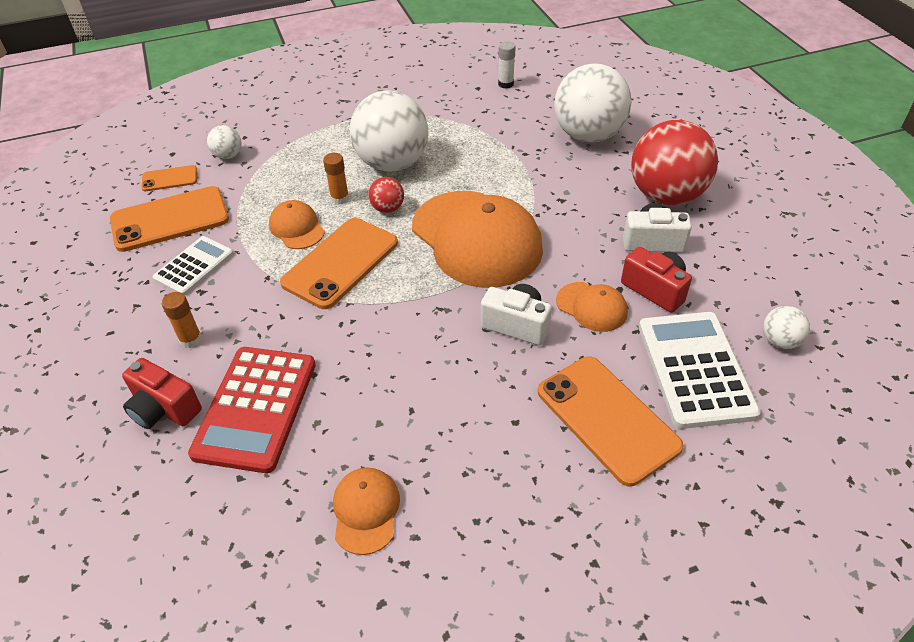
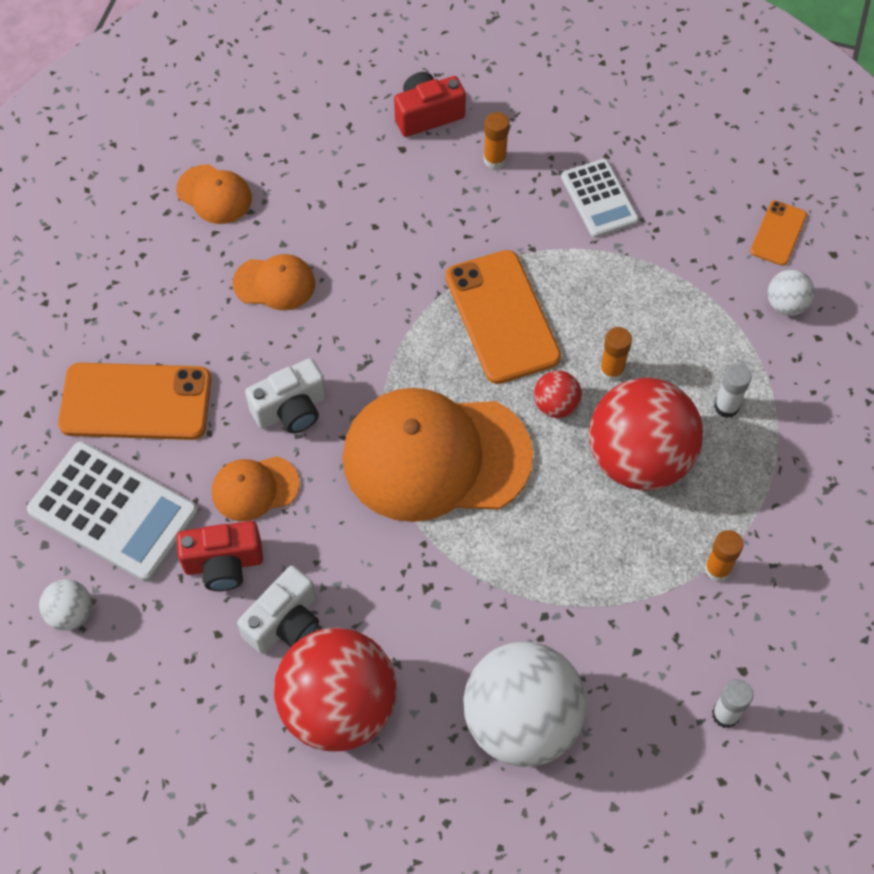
camera: 125 degrees right, 15 degrees up
orange phone [110,186,229,252] -> none
red calculator [188,347,316,473] -> none
orange cap [269,200,325,249] -> orange cap moved to [233,254,315,310]
white ball [349,90,428,172] -> red ball [589,377,703,491]
none -> orange glue stick [704,530,744,582]
none -> white glue stick [714,364,752,418]

